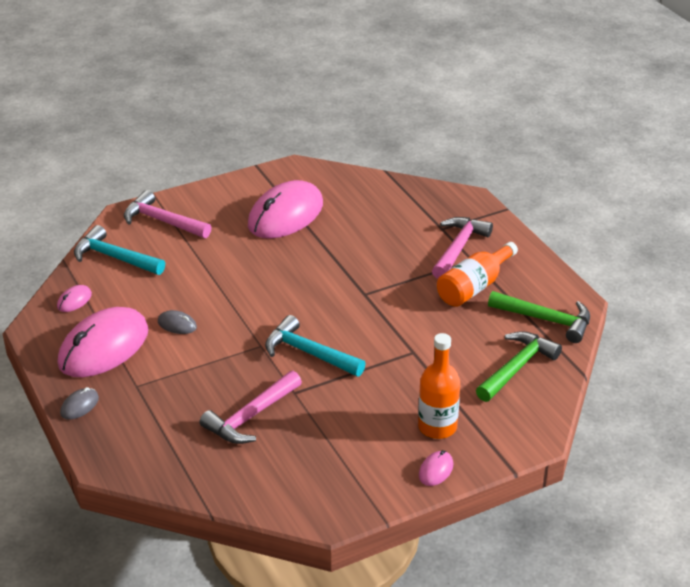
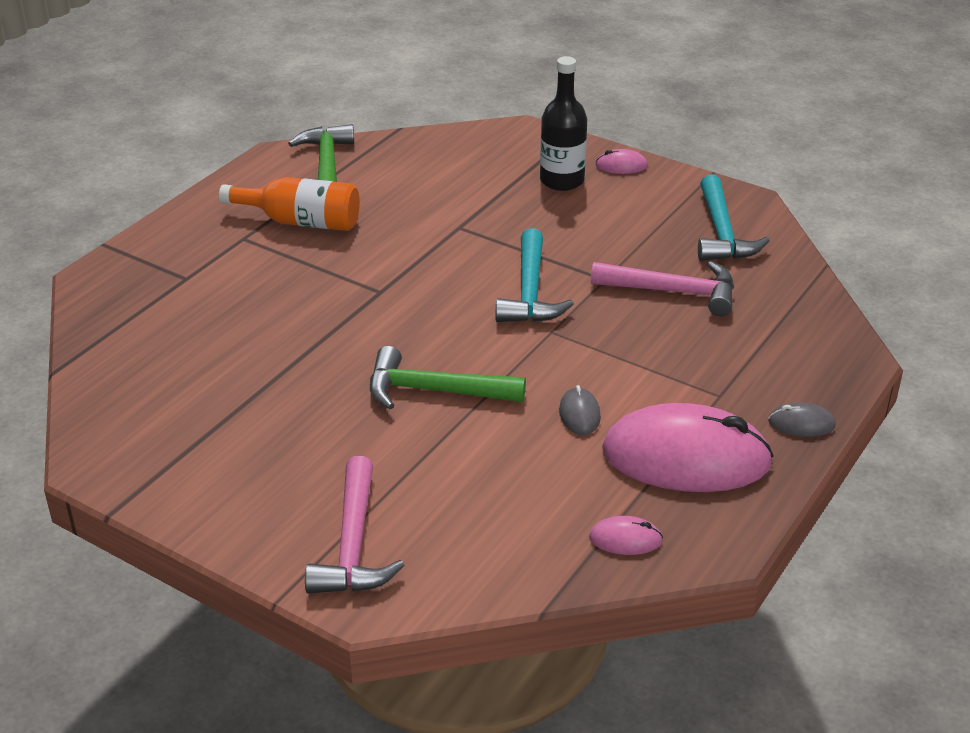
camera: 120 degrees left, 0 degrees up
turquoise hammer [74,225,165,275] -> turquoise hammer moved to [698,175,770,261]
pink mouse [248,180,323,239] -> none
orange bottle [418,333,460,439] -> black bottle [540,56,587,191]
pink hammer [432,217,493,279] -> none
green hammer [476,331,562,402] -> green hammer moved to [370,346,526,409]

